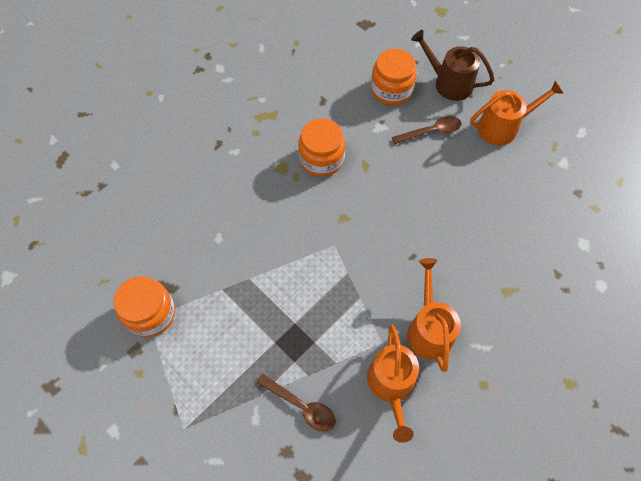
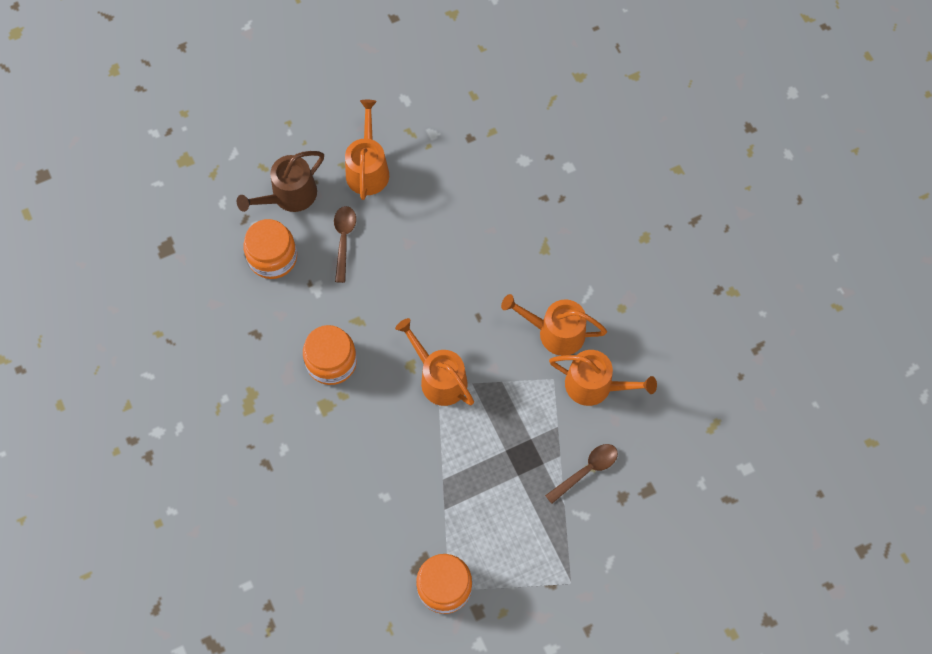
camera: 70 degrees left, 5 degrees up
none -> orange watering can [395,318,474,406]

